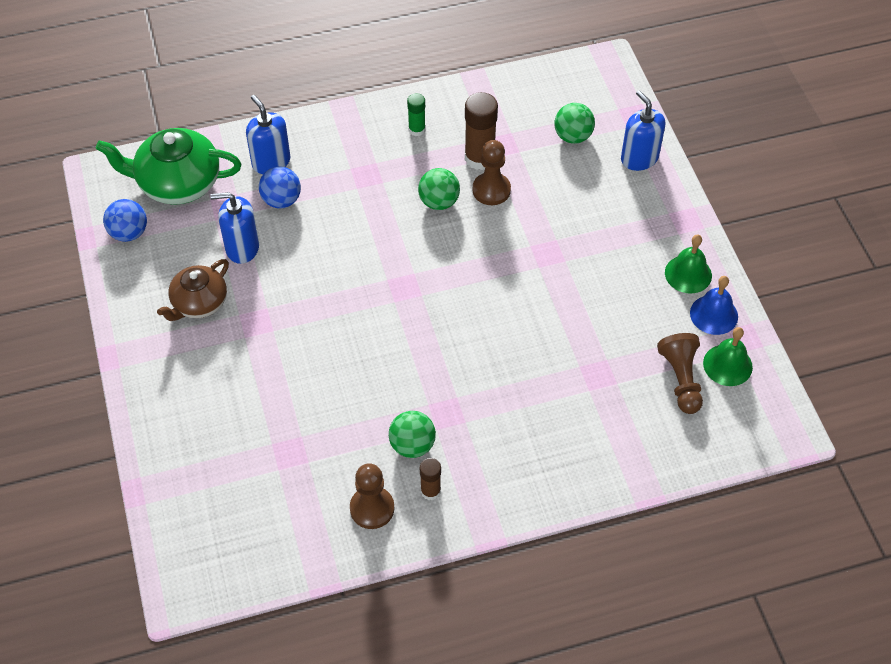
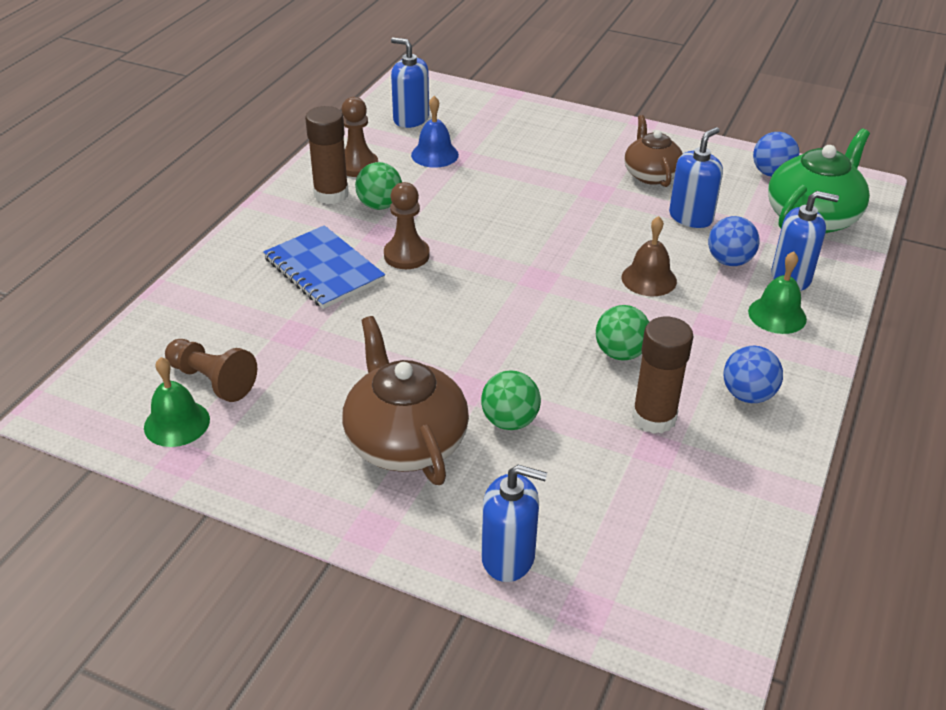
camera: 130 degrees right, 15 degrees down
green glue stick [407,93,425,136] -> blue ball [724,346,783,403]
brown glue stick [420,458,441,501] -> brown glue stick [305,106,349,204], size x1.77
brown pawn [473,140,511,205] -> brown pawn moved to [384,182,430,269]
green ball [554,103,595,144] -> green ball moved to [481,370,541,430]
green bell [665,234,712,294] -> green bell moved to [748,251,807,334]
blue bell [690,276,738,335] -> blue bell moved to [411,96,459,168]
none -> blue notebook [263,225,385,309]
none -> brown teapot [342,316,469,485]
none -> blue soap dispenser [391,38,429,128]
none -> brown bell [621,216,677,296]

